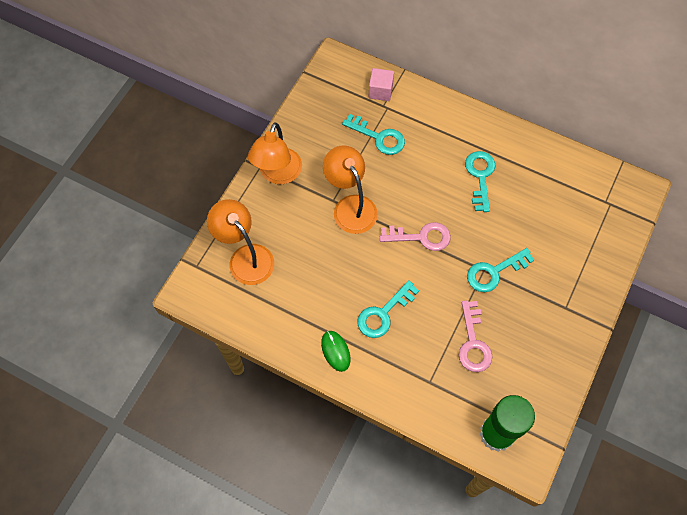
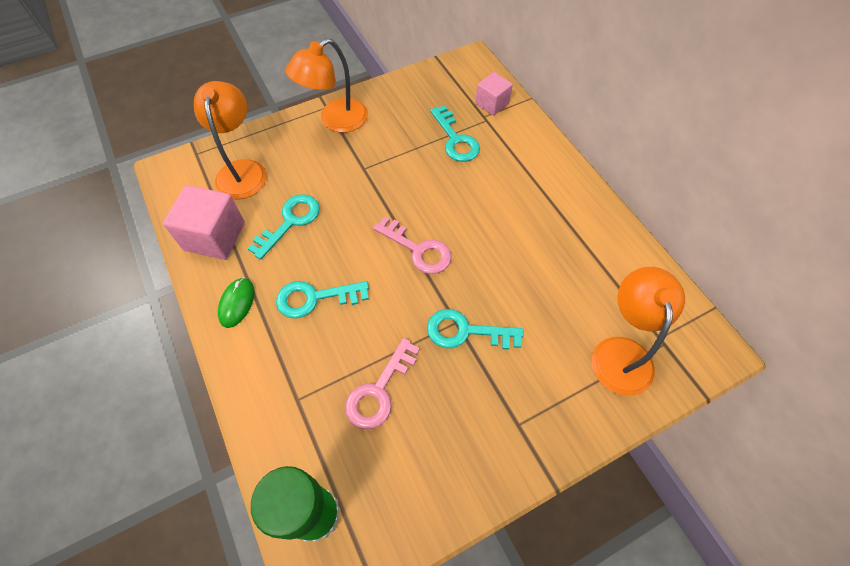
camera: 35 degrees right, 5 degrees down
orange lamp [323,145,378,234] -> orange lamp moved to [592,267,685,396]
turquoise key [465,151,495,212] -> turquoise key moved to [247,194,320,260]
none -> pink cube [163,185,245,260]

